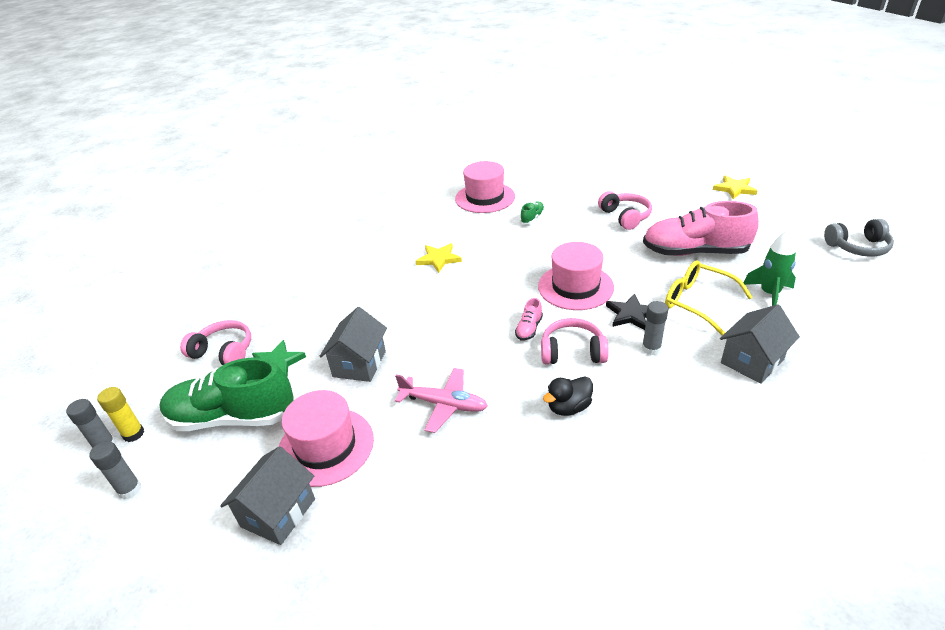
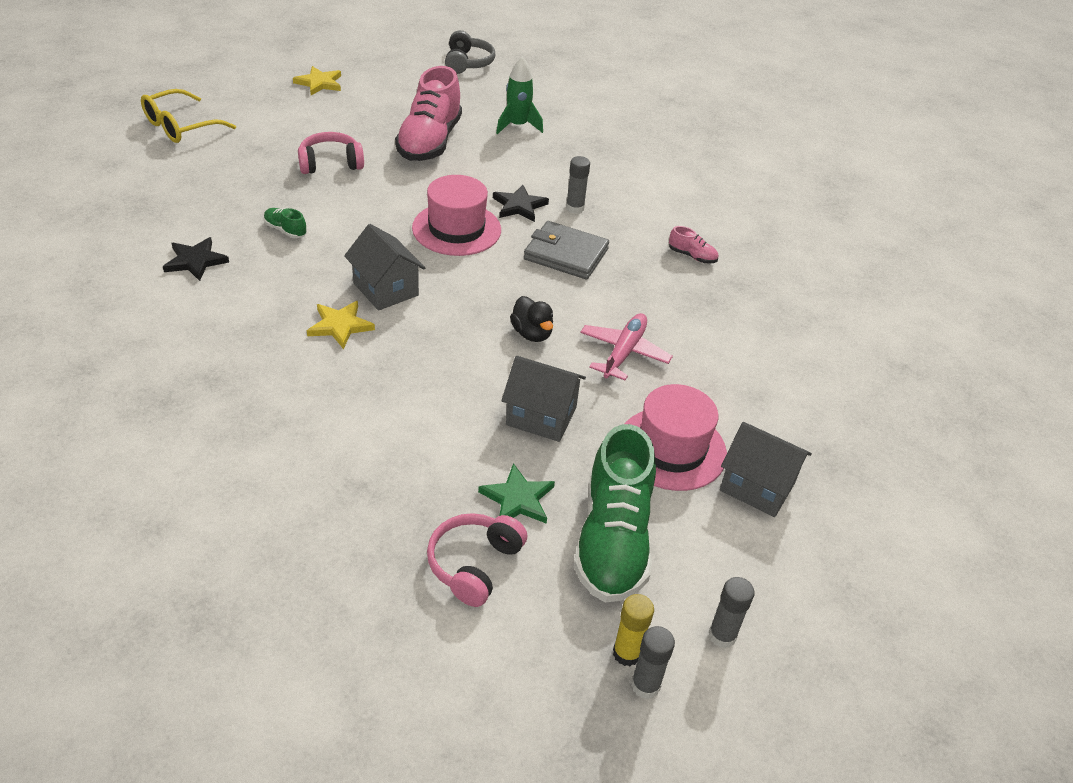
camera: 90 degrees left, 5 degrees up
pink hat [455,161,515,213] -> black star [163,237,229,281]
pink shoe [515,298,543,340] -> pink shoe moved to [669,226,718,264]
pink headphones [541,318,609,364] -> grey wallet [524,221,609,279]
black duck [543,377,593,416] -> black duck moved to [510,296,553,342]
yellow glasses [665,260,753,335] -> yellow glasses moved to [141,89,236,143]
grey house [720,305,800,384] -> grey house moved to [344,224,425,311]

